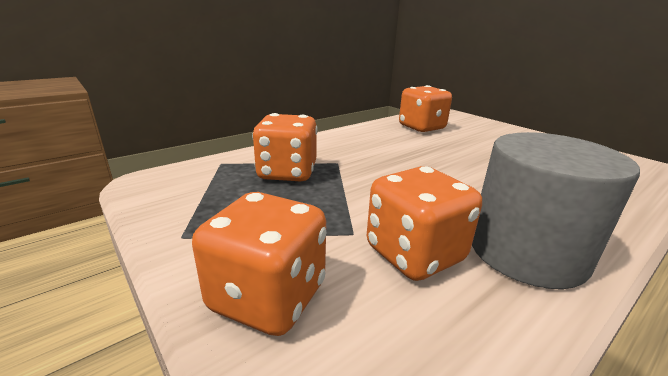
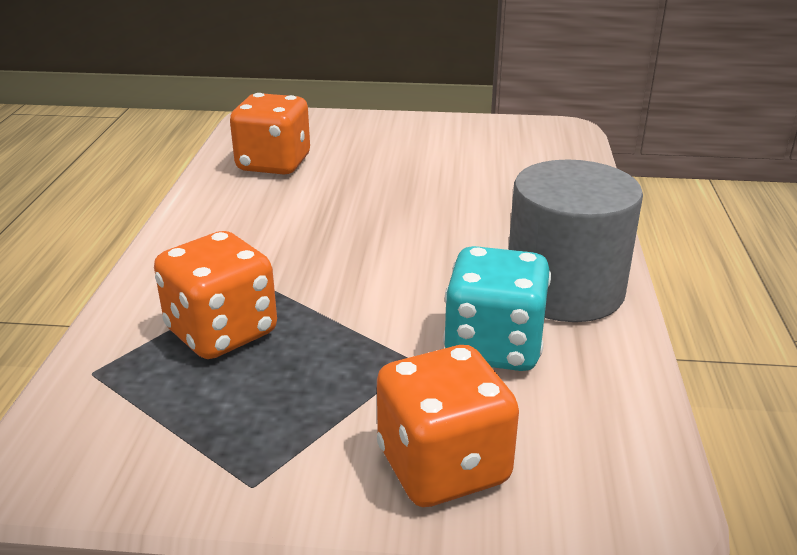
camera: 45 degrees left, 5 degrees up
orange dice [367,166,482,281] -> turquoise dice [443,246,551,371]

